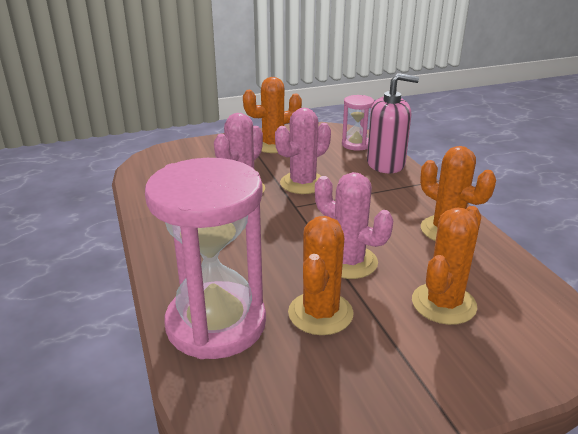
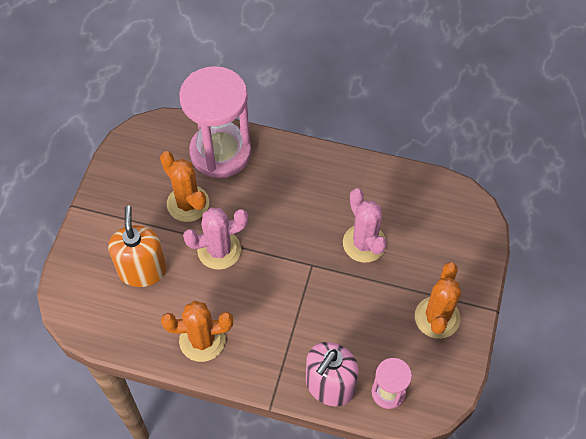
camera: 125 degrees right, 30 degrees up
pink cactus [275,108,331,194] -> none
orange cactus [412,206,481,325] -> orange soap dispenser [108,206,167,287]

